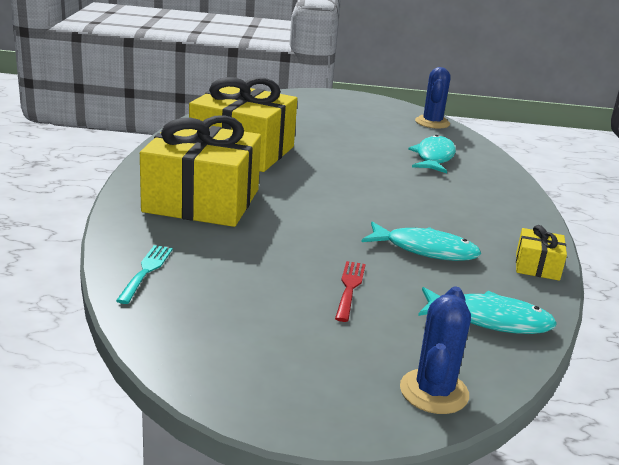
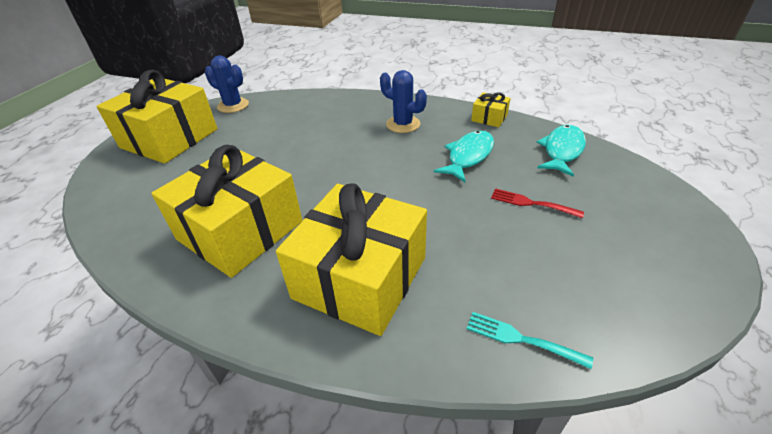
camera: 70 degrees left, 15 degrees up
blue cactus [400,286,471,414] -> blue cactus moved to [380,70,427,133]
turquoise fish [408,135,456,173] -> none
none -> yellow gift [96,70,218,164]

